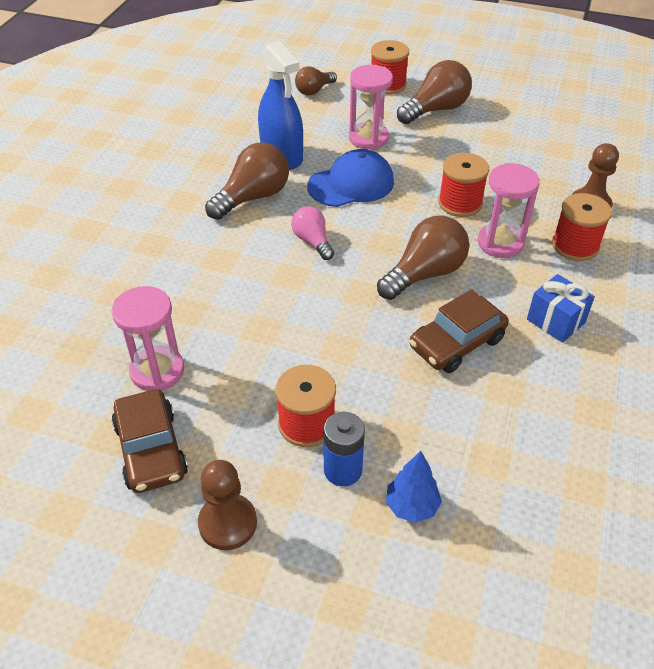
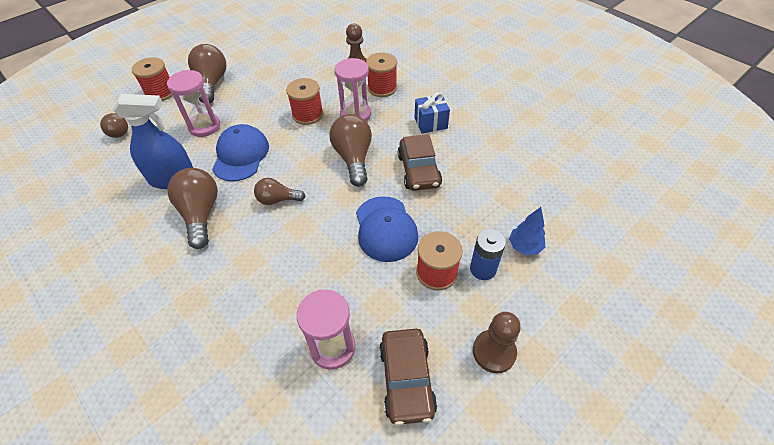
camera: 60 degrees left, 5 degrees up
brown car [112,389,188,493] -> brown car turned 75 degrees clockwise [379,329,437,425]
pink light bulb [291,206,334,260] -> brown light bulb [254,178,306,205]
none -> blue cap [356,196,419,262]

